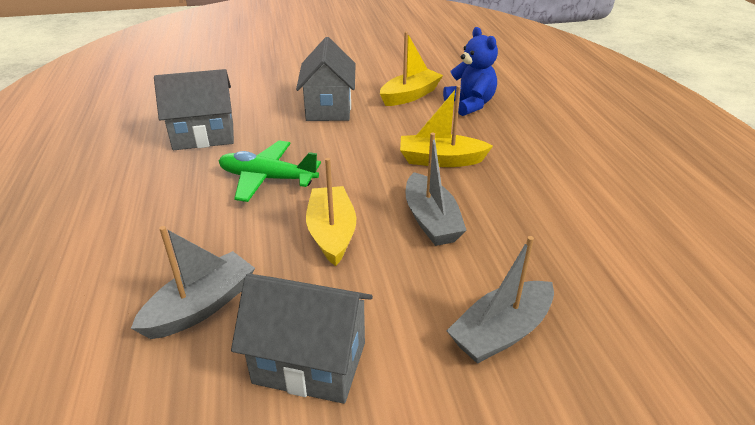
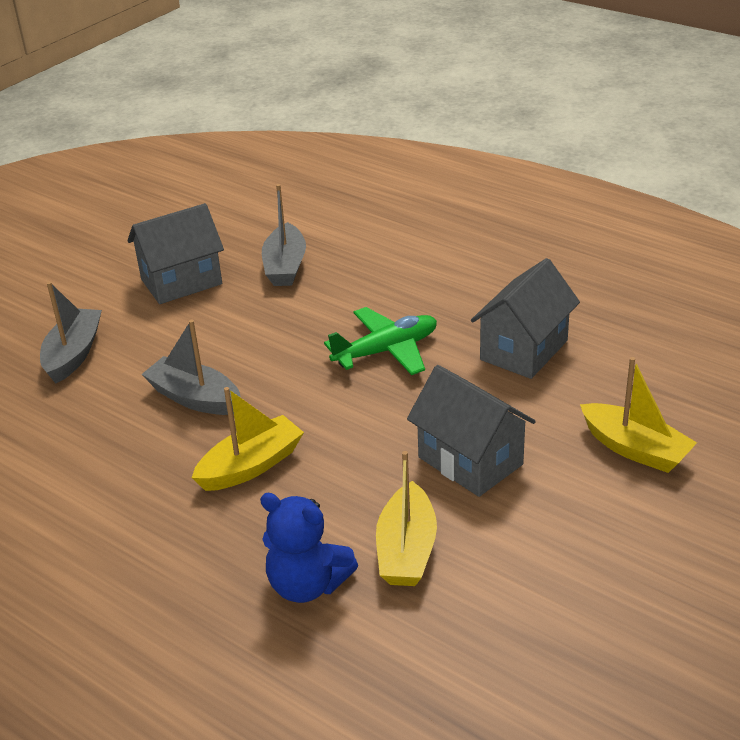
camera: 140 degrees right, 0 degrees up
yellow boat [306,158,356,266] -> yellow boat moved to [580,357,697,473]

